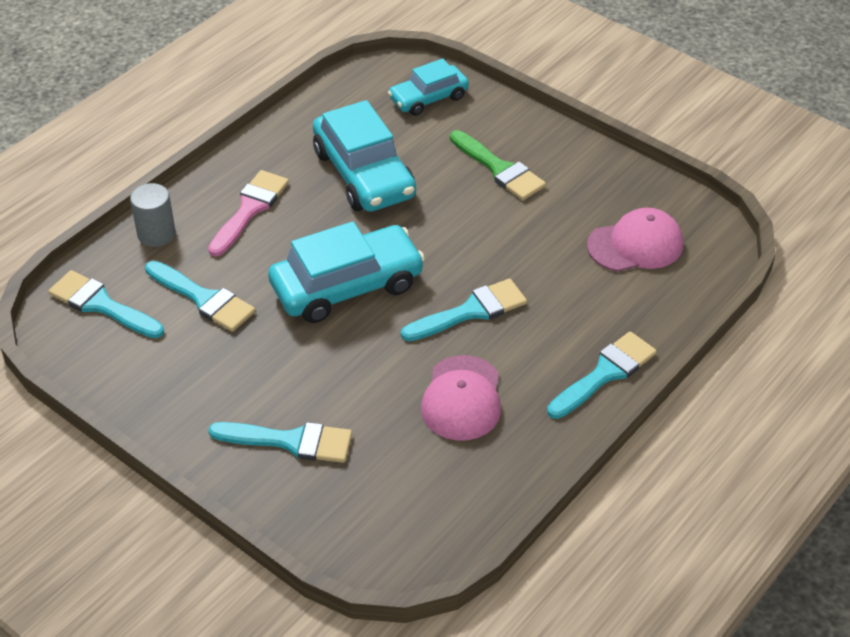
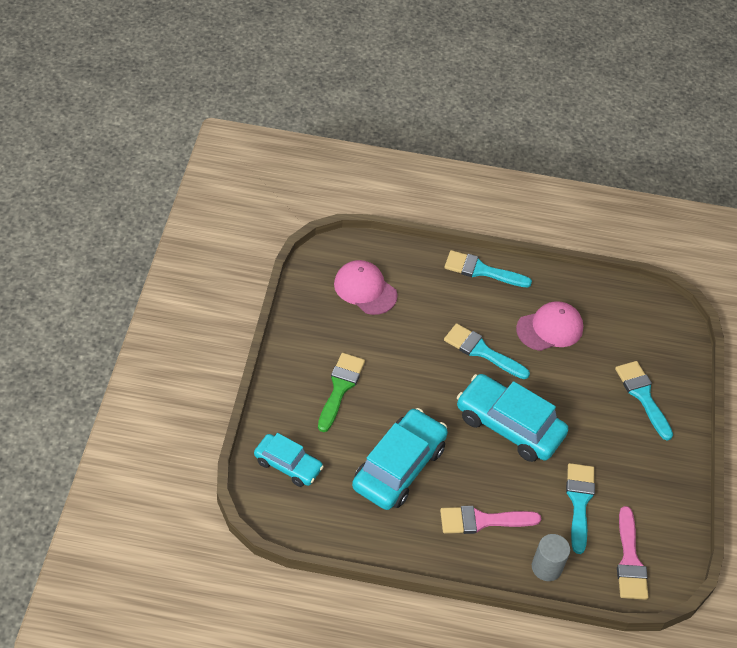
camera: 125 degrees left, 5 degrees up
turquoise brush [48,270,164,338] -> pink brush [617,506,649,600]

